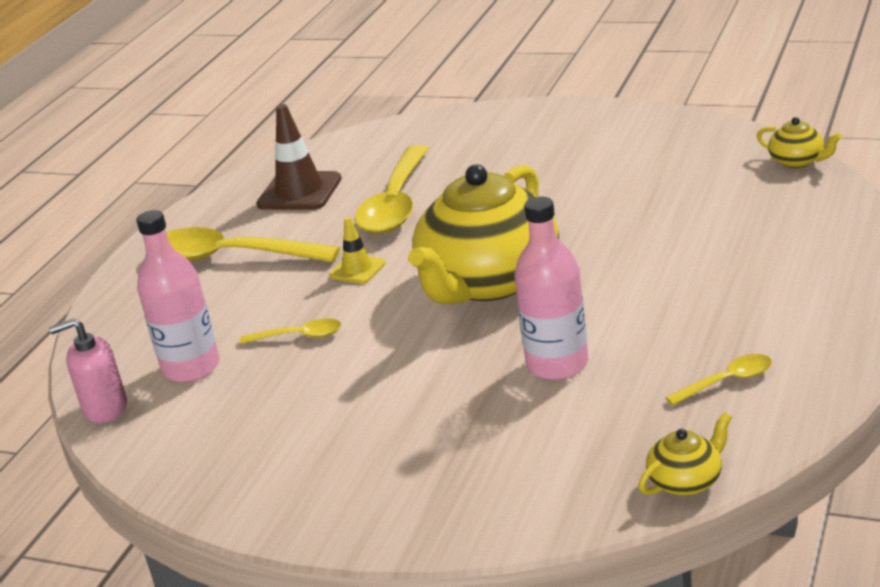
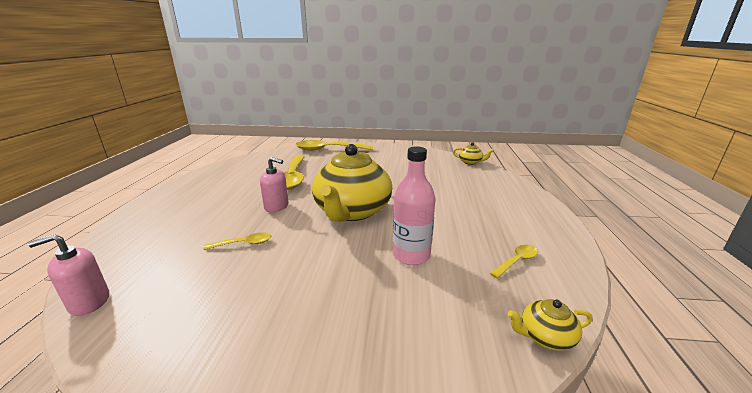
camera: 20 degrees left, 5 degrees down
pink bottle [136,210,220,382] -> none
yellow spoon [166,227,340,262] -> yellow spoon moved to [296,140,373,151]
brown traffic cone [257,104,342,210] -> none
yellow traffic cone [329,217,386,284] -> pink soap dispenser [260,157,289,212]
yellow teapot [638,412,732,496] -> yellow teapot turned 135 degrees counterclockwise [507,299,592,351]

